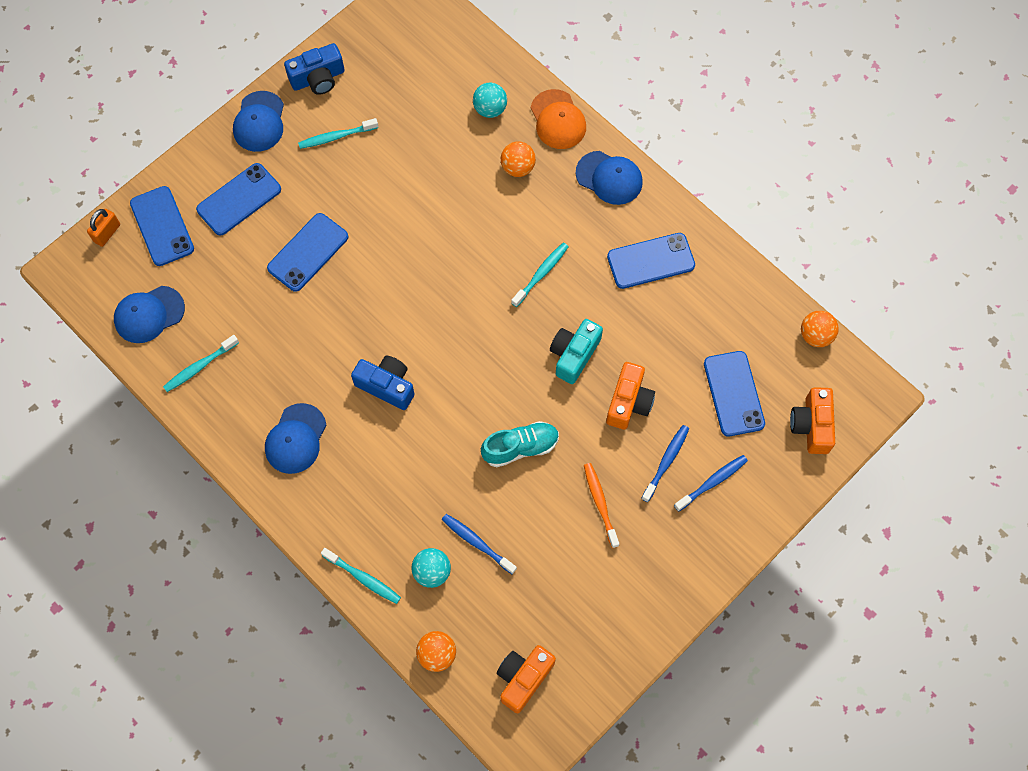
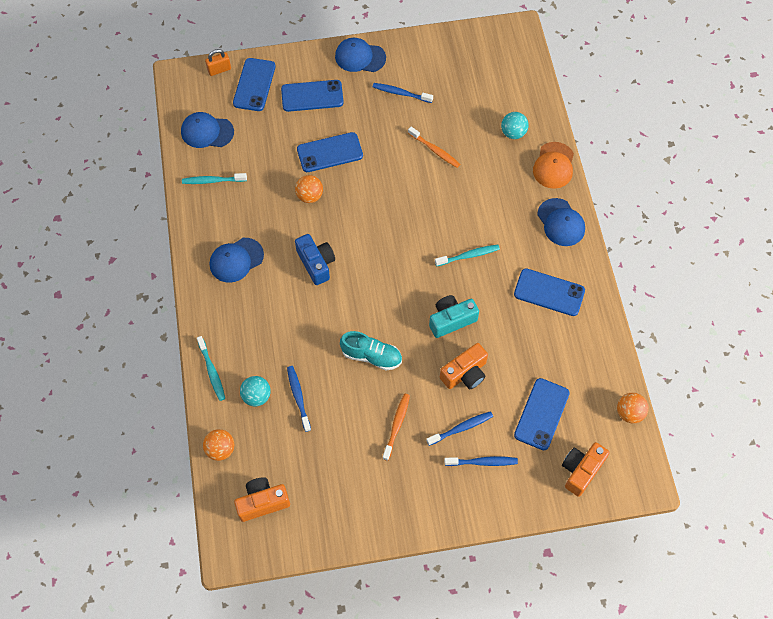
camera: 35 degrees right, 5 degrees down
blue cap [233,91,284,152] -> blue cap turned 60 degrees clockwise [335,38,386,72]
blue camera [284,43,345,95] -> none
turquoise toothbrush [298,118,378,149] -> blue toothbrush [373,83,433,103]
orange ball [501,141,536,177] -> orange ball moved to [295,175,323,203]
none -> orange toothbrush [408,127,460,168]

